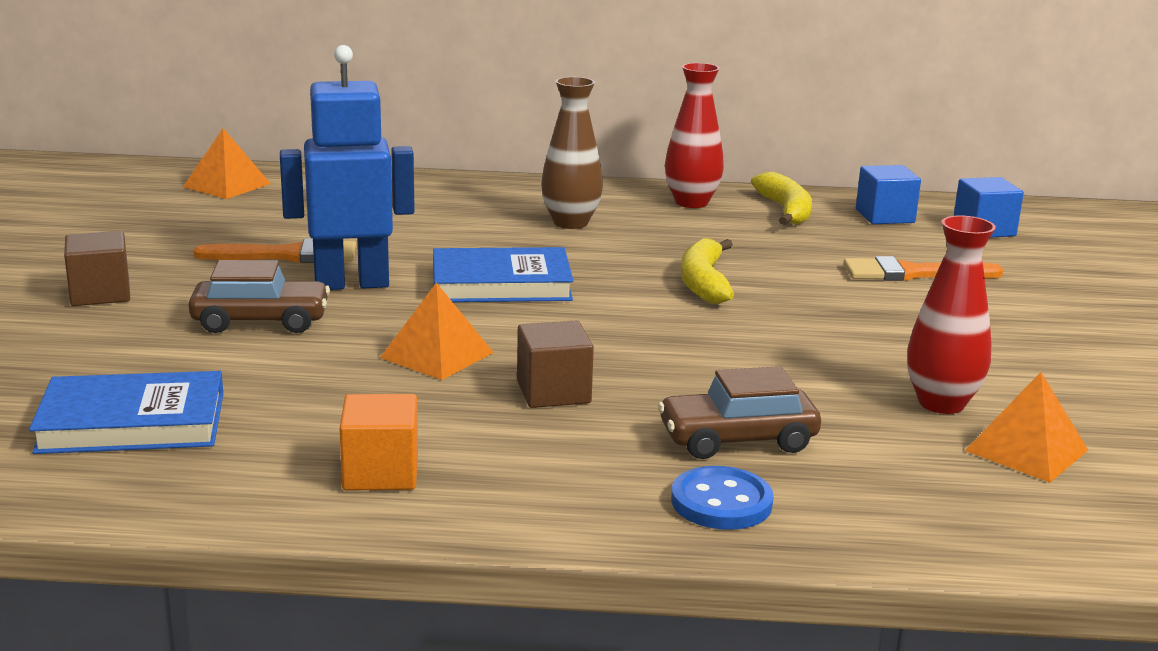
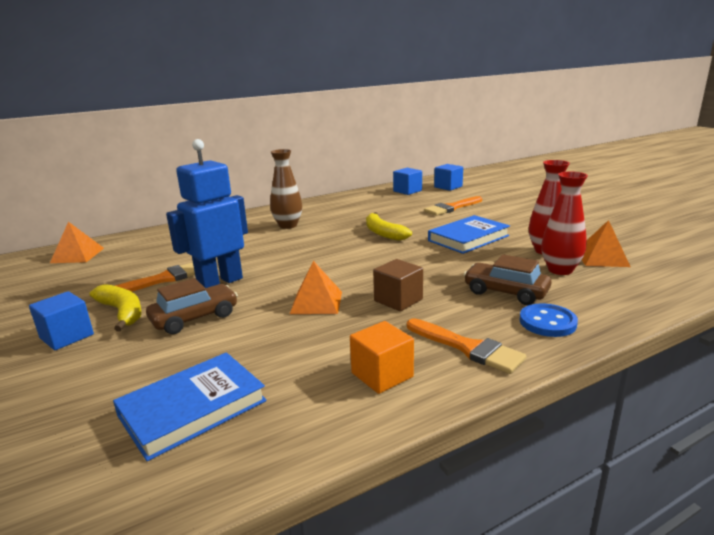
camera: 30 degrees left, 0 degrees up
brown cube [64,231,130,306] -> blue cube [29,291,94,350]
blue book [433,247,573,302] -> blue book moved to [428,215,510,254]
brown car [658,366,821,459] -> brown car turned 75 degrees clockwise [464,254,551,305]
red vase [665,63,724,208] -> red vase moved to [541,172,588,275]
yellow banana [751,172,812,225] -> yellow banana moved to [90,284,142,331]
none -> orange brush [407,318,526,374]

